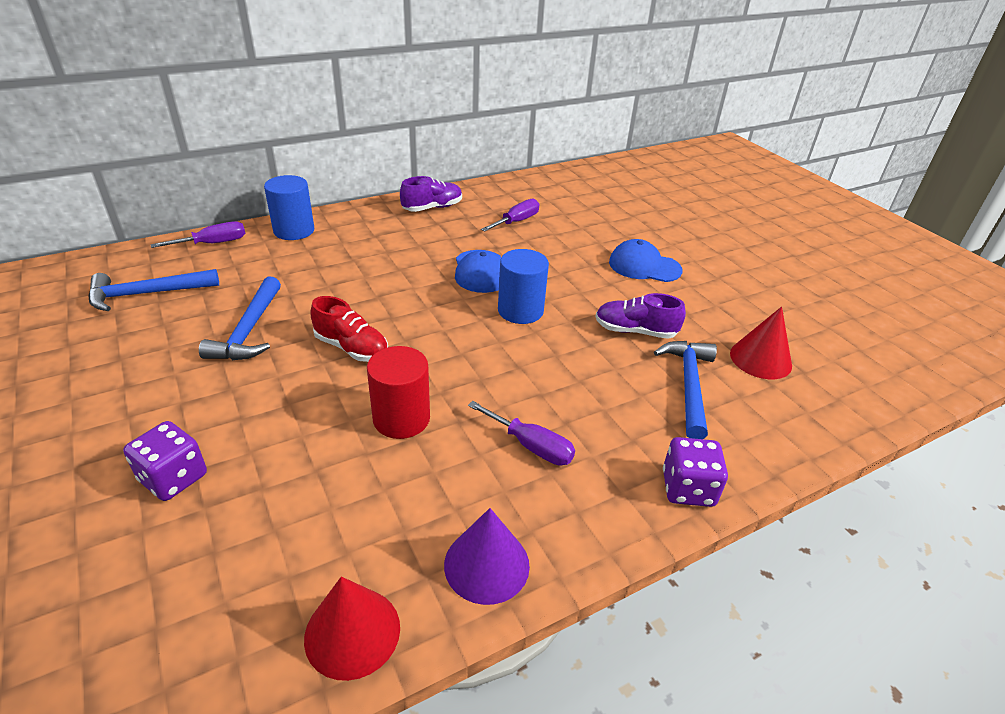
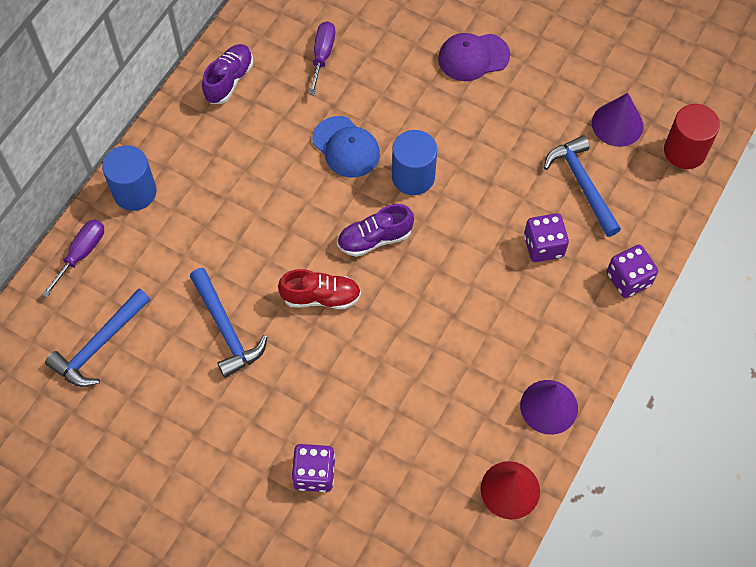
camera: 30 degrees left, 25 degrees up
red cylinder [367,346,430,439] -> red cylinder moved to [664,104,720,169]
purple screwdriver [468,401,575,466] -> none
purple shoe [595,293,686,339] -> purple shoe moved to [337,204,414,257]
blue cap [609,239,683,282] -> purple cap [438,33,510,81]
red cone [730,307,792,379] -> purple cone [592,93,644,147]
none -> purple dice [524,213,569,262]

